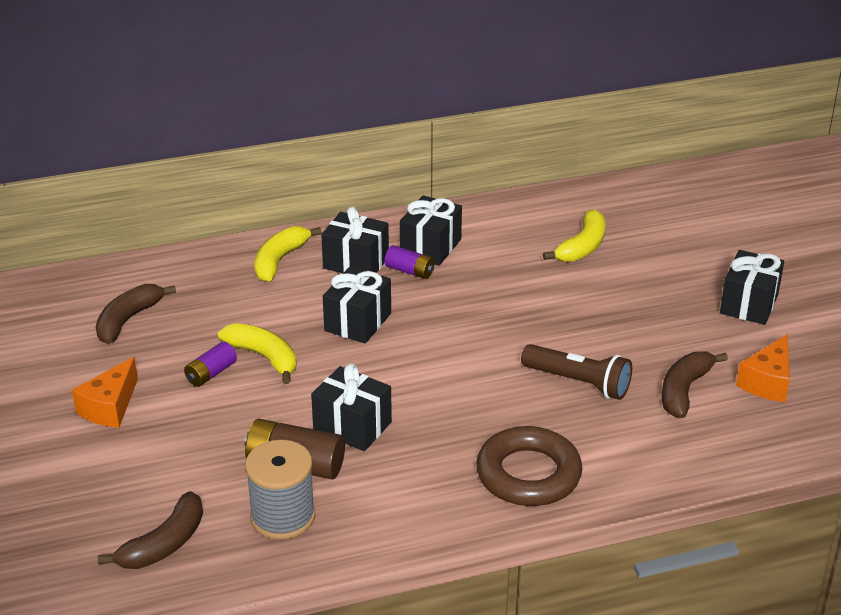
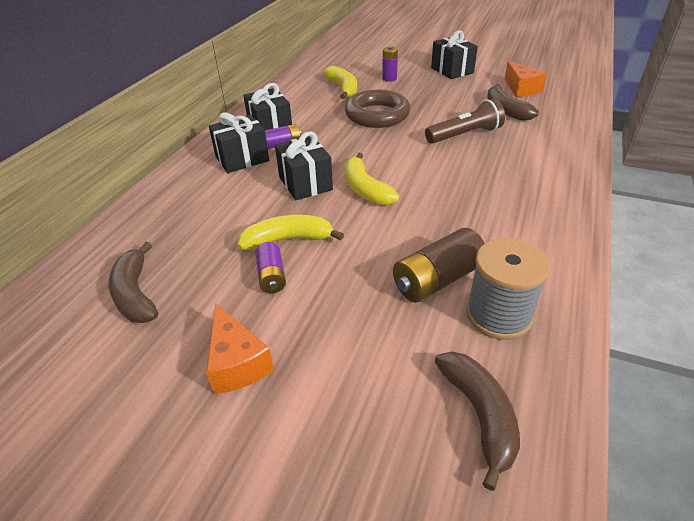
camera: 50 degrees left, 5 degrees up
yellow banana [254,226,322,282] -> yellow banana moved to [345,153,399,205]
black gift [311,364,392,451] -> none
brown ring [476,426,582,506] -> brown ring moved to [345,90,410,128]
none -> purple battery [382,46,398,82]

